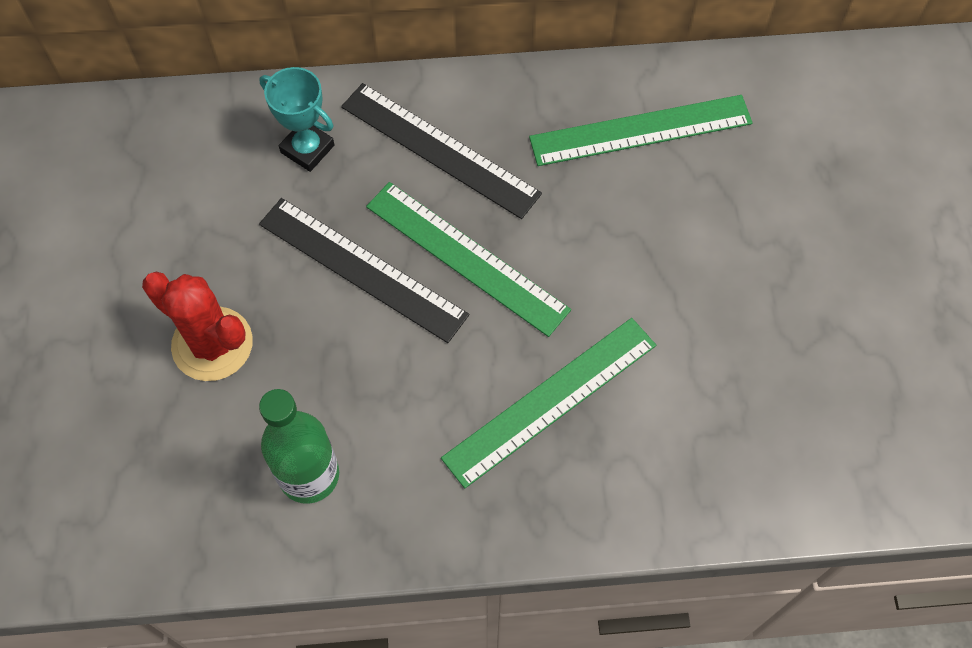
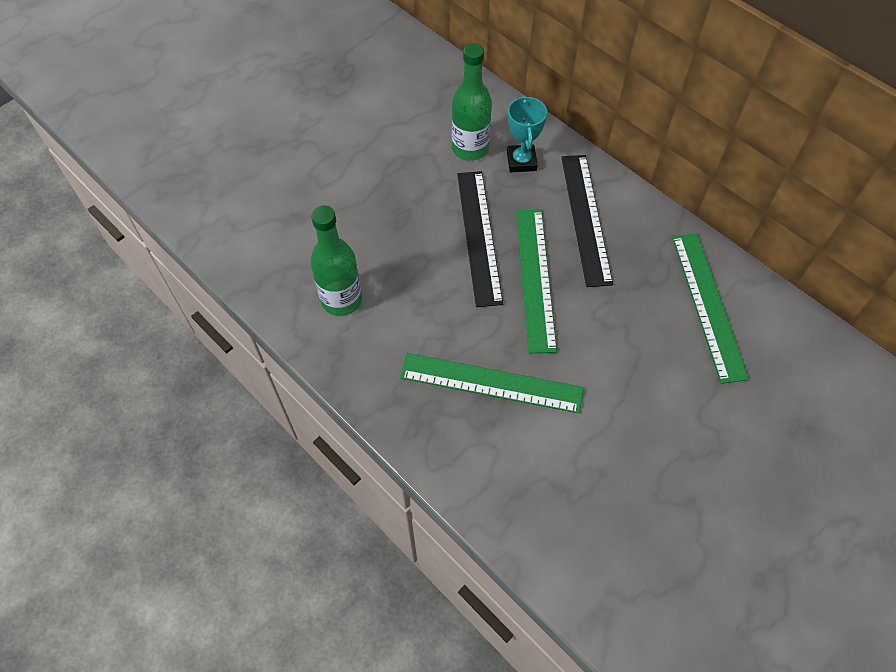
camera: 50 degrees right, 5 degrees down
red cactus [142,272,253,381] -> none
green ruler [529,95,753,166] -> green ruler turned 45 degrees clockwise [672,233,749,384]
none -> green bottle [452,43,492,161]

